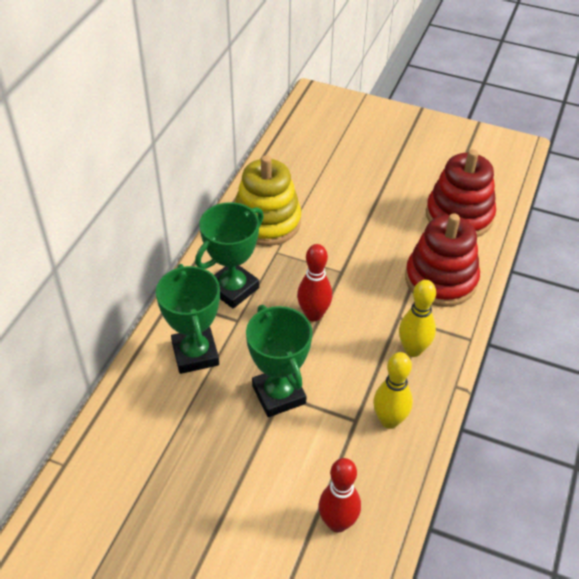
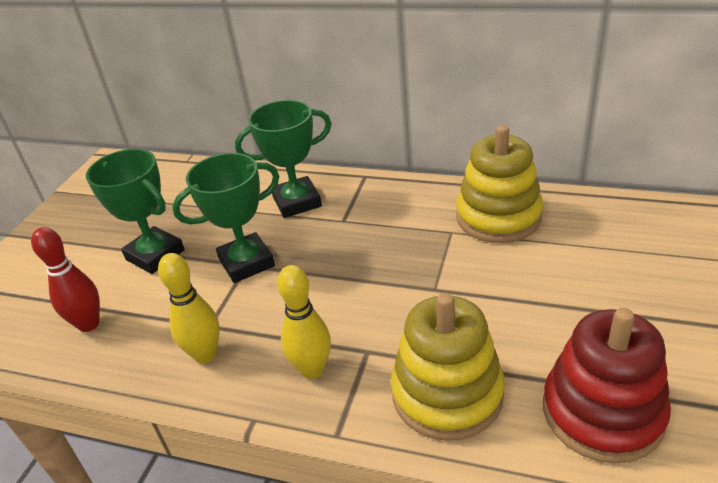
camera: 90 degrees right, 10 degrees down
green trophy [195,202,264,309] -> green trophy moved to [86,149,185,274]
red bowling pin [297,244,332,321] -> none
red stacking toy [405,213,480,307] -> yellow stacking toy [391,293,505,441]

